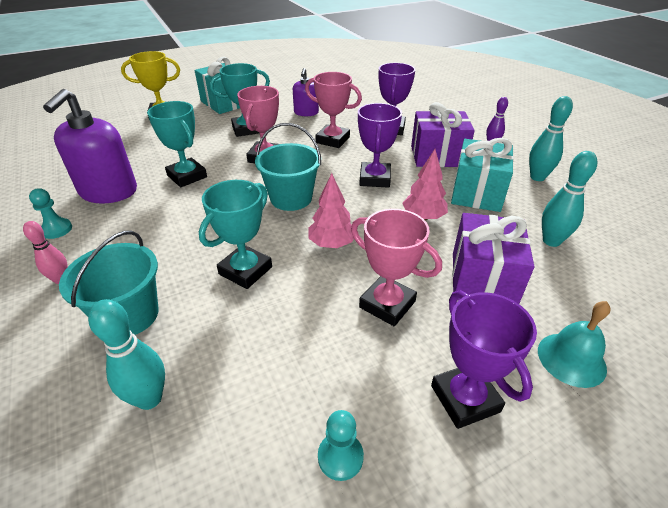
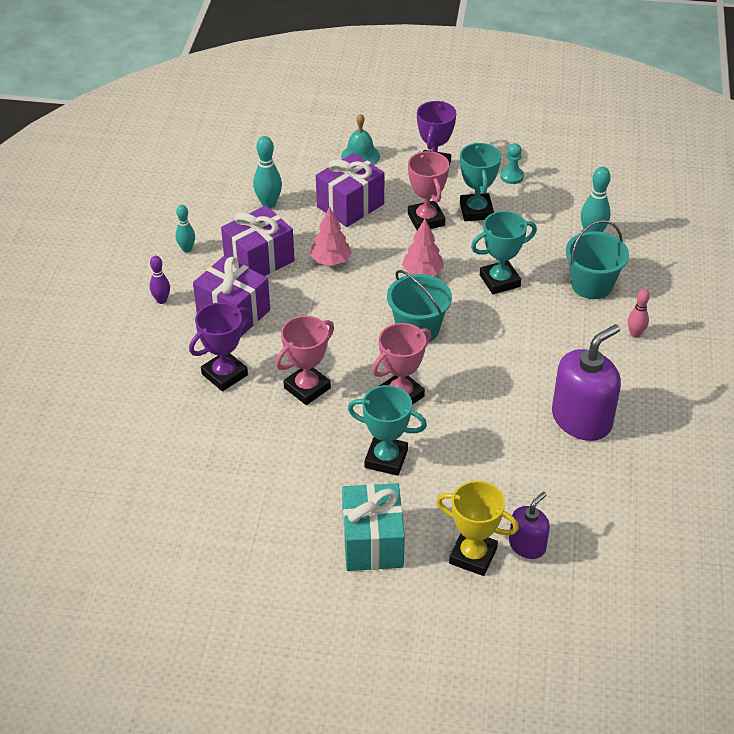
camera: 145 degrees left, 5 degrees up
turquoise pawn [29,188,72,239] -> none
turquoise trophy [147,101,207,187] -> turquoise trophy moved to [460,142,501,221]
purple soap dispenser [293,68,319,116] -> purple soap dispenser moved to [509,492,550,559]
pink trophy [305,72,362,148] -> pink trophy turned 75 degrees clockwise [276,316,334,405]
purple trophy [358,103,402,188] -> none
turquoise gift [451,138,514,212] -> purple gift [221,206,295,276]
turquoise bowling pin [529,96,573,181] -> turquoise bowling pin [175,205,195,253], size x0.66

